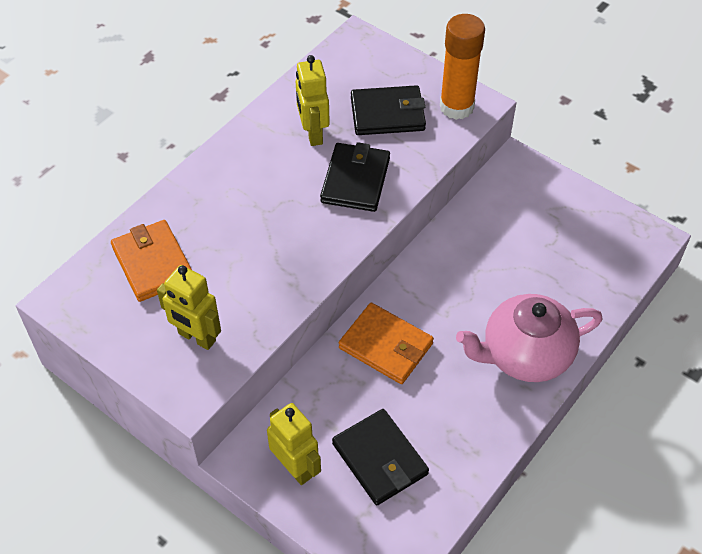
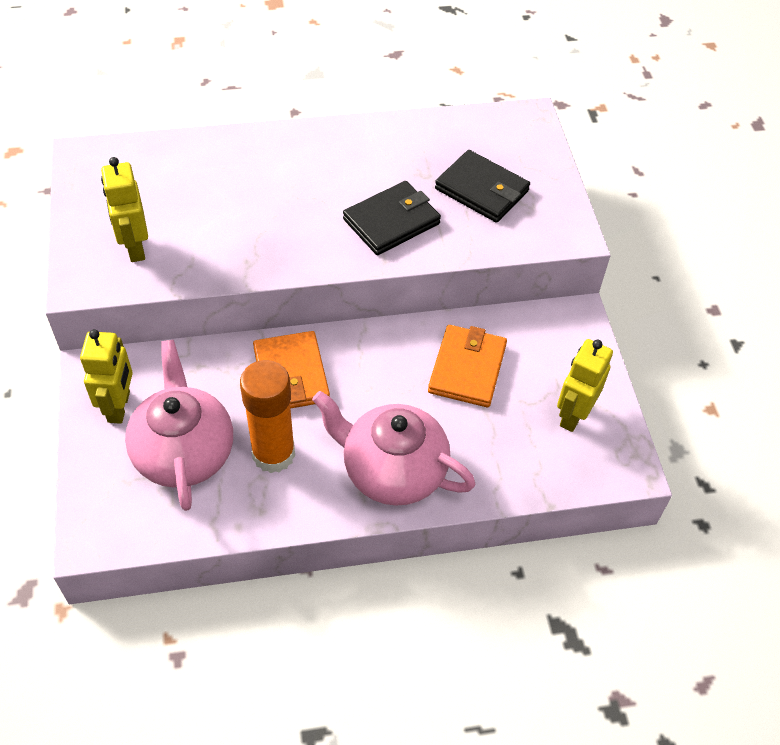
camera: 40 degrees right, 0 degrees up
orange wallet [111,220,192,302] -> orange wallet moved to [428,325,507,407]
yellow robot [296,55,330,146] -> yellow robot moved to [557,339,613,432]
black wallet [332,409,429,505] -> pink teapot [125,340,233,511]
orange glue stick [440,14,485,120] -> orange glue stick moved to [240,360,295,473]

